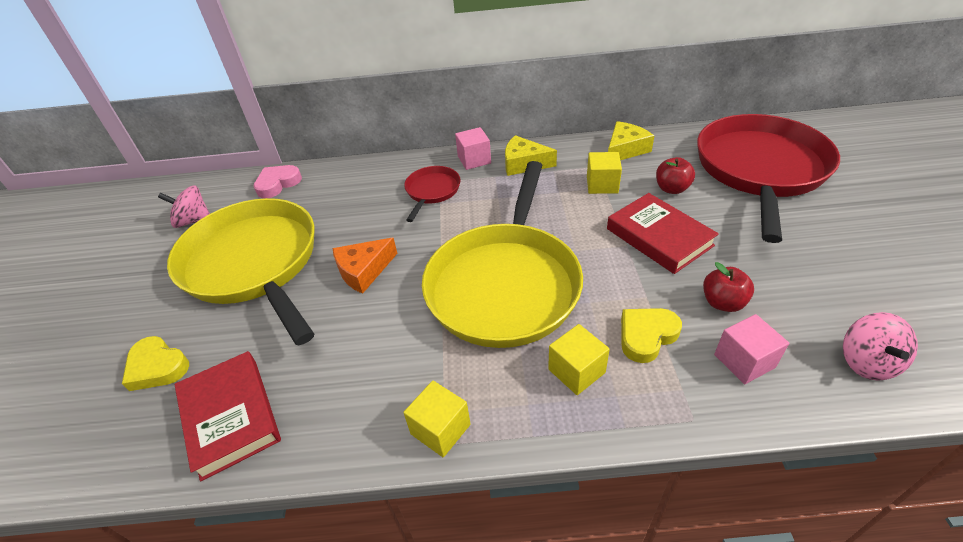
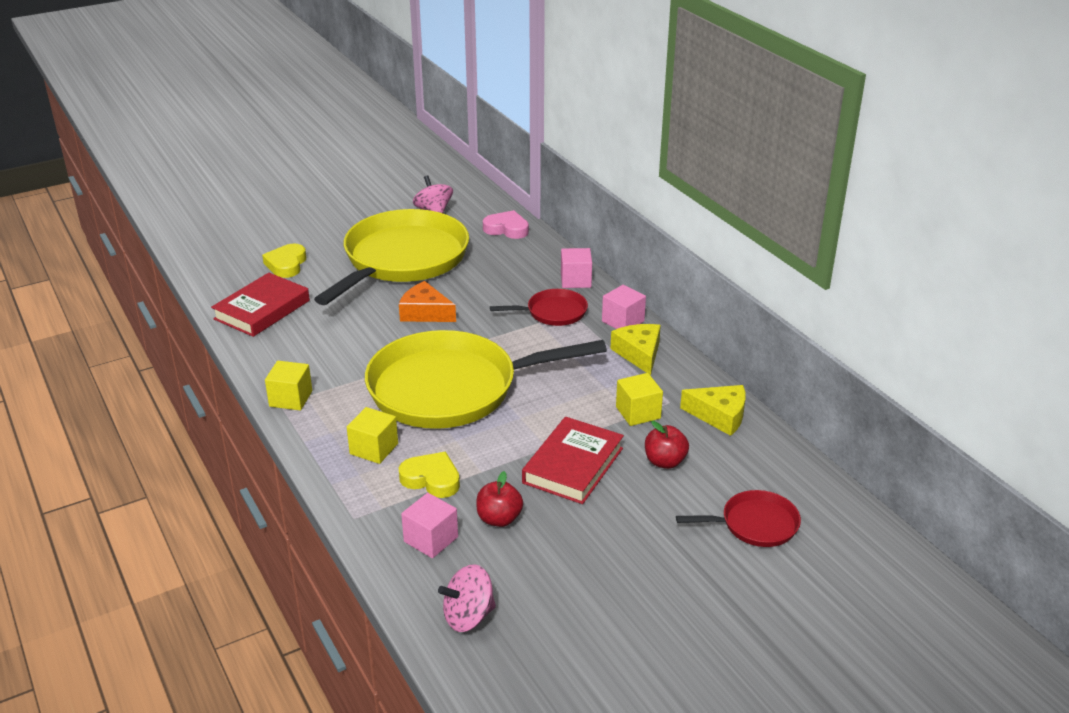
camera: 60 degrees right, 10 degrees down
red pan [697,114,840,243] -> red pan [676,490,801,547], size x0.45
none -> pink cube [561,248,592,288]

